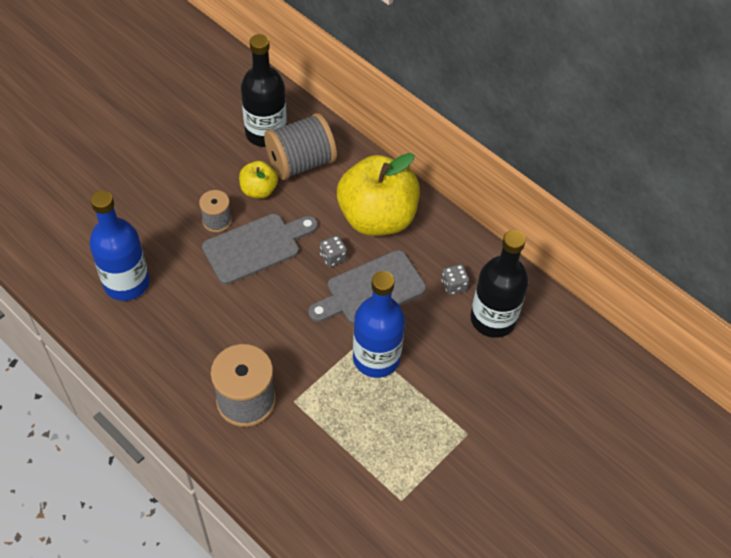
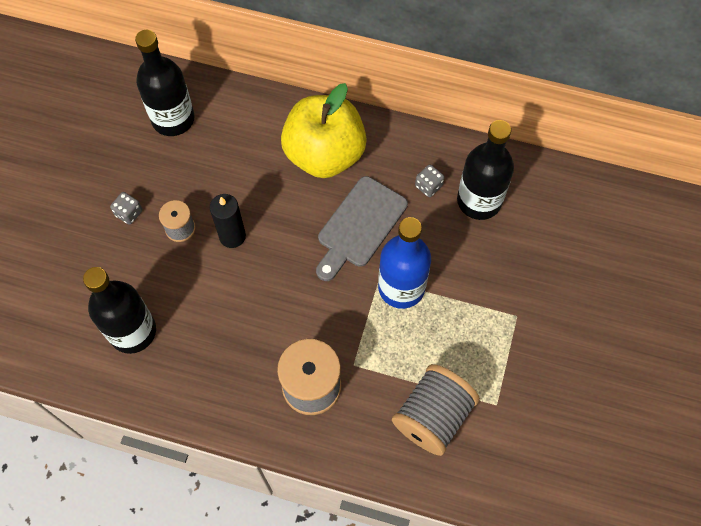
camera: 25 degrees left, 10 degrees up
blue bottle [89,190,149,301] -> black bottle [83,267,156,354]
grey cutting board [202,214,318,285] -> black candle [210,194,246,248]
yellow apple [239,161,278,199] -> none
grey spool [264,113,337,180] -> grey spool moved to [392,364,480,456]
grey dice [320,235,347,267] -> grey dice moved to [110,192,142,225]

